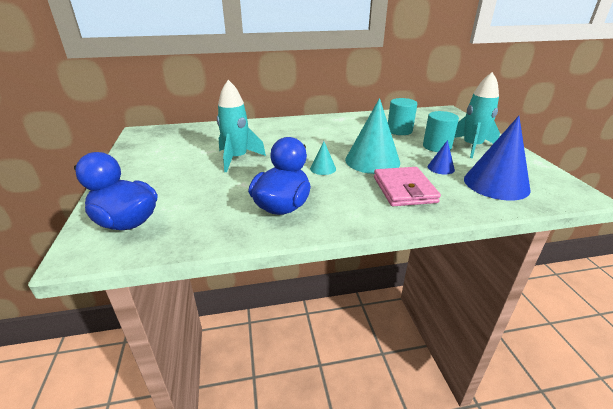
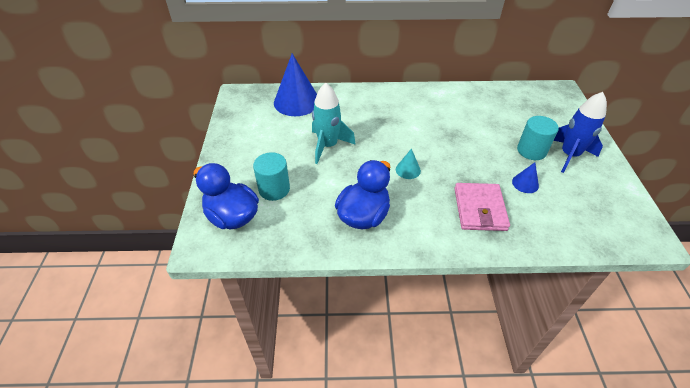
camera: 10 degrees right, 15 degrees up
turquoise cone [345,98,400,174] -> none
turquoise cylinder [388,98,417,135] -> turquoise cylinder moved to [253,152,290,201]
turquoise rocket [454,72,500,158] -> blue rocket [554,92,607,173]
blue cone [464,116,531,201] -> blue cone moved to [274,53,317,116]

